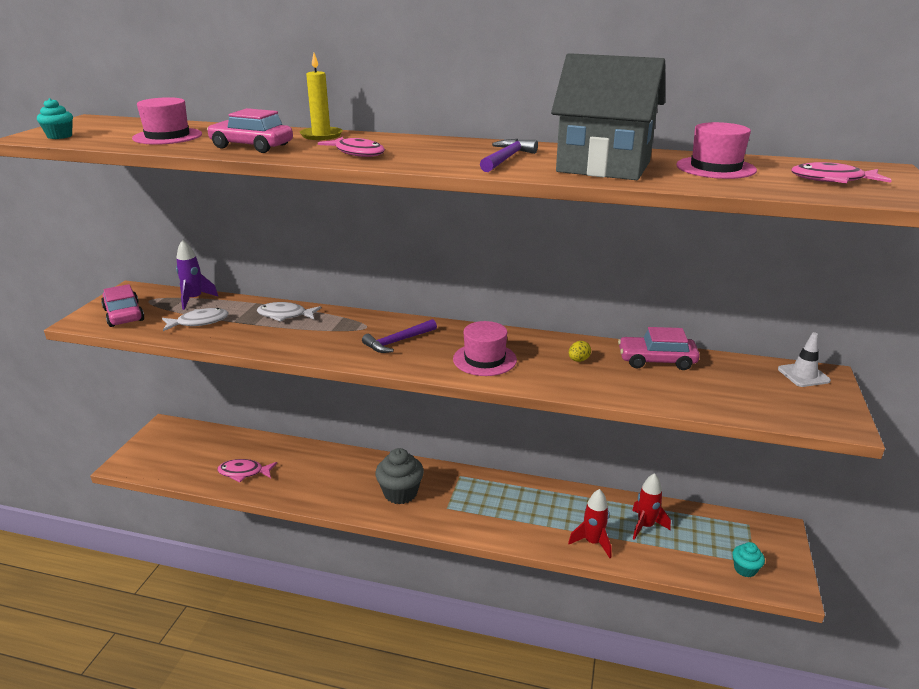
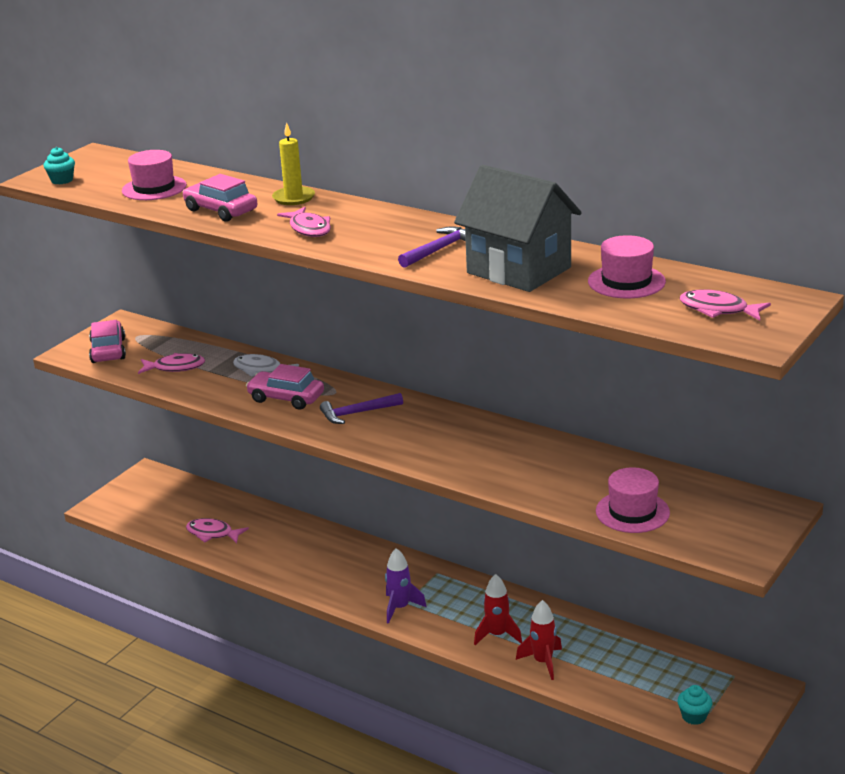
camera: 20 degrees right, 0 degrees up
white fish [162,308,229,331] -> pink fish [138,353,205,374]
purple rocket [176,240,219,310] -> purple rocket moved to [385,548,427,624]
grey cupcake [375,448,424,504] -> none
pink hat [453,321,517,376] -> pink hat moved to [596,467,670,533]
yellow egg [569,341,591,362] -> none
pink car [618,327,700,370] -> pink car moved to [246,364,324,410]
red rocket [632,473,671,540] -> red rocket moved to [474,574,522,645]
white traffic cone [778,332,831,387] -> none

